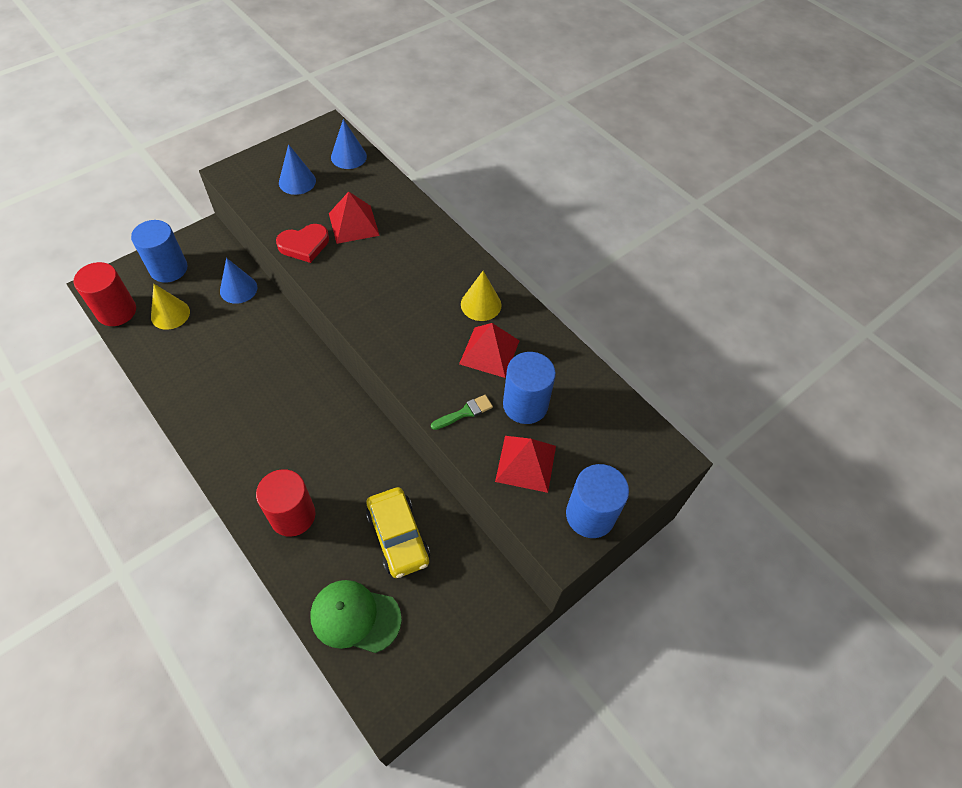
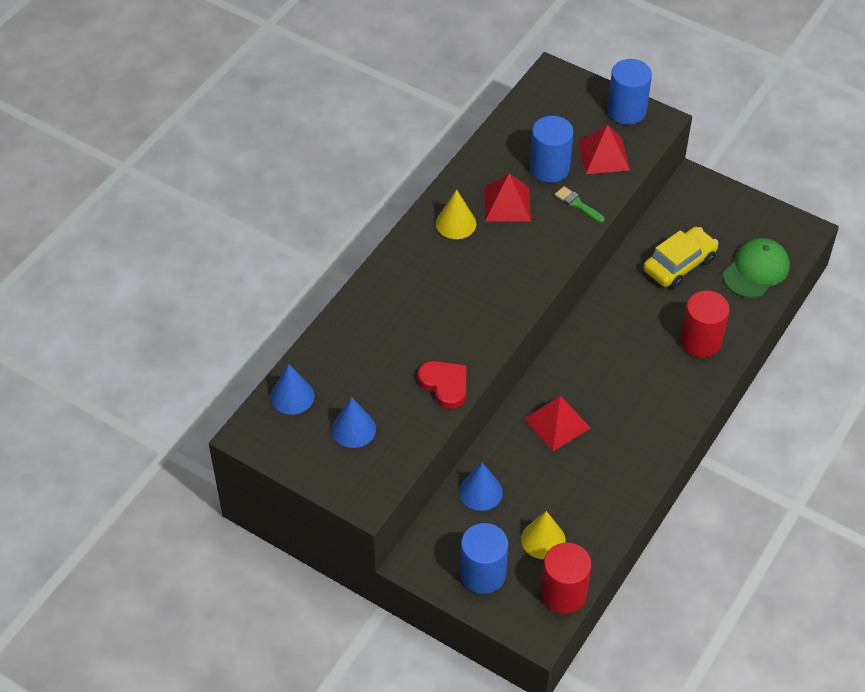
camera: 105 degrees left, 5 degrees down
green cap [311,580,402,653] -> green cap turned 135 degrees counterclockwise [723,238,790,298]
red pyramid [329,192,380,244] -> red pyramid moved to [524,396,591,451]

